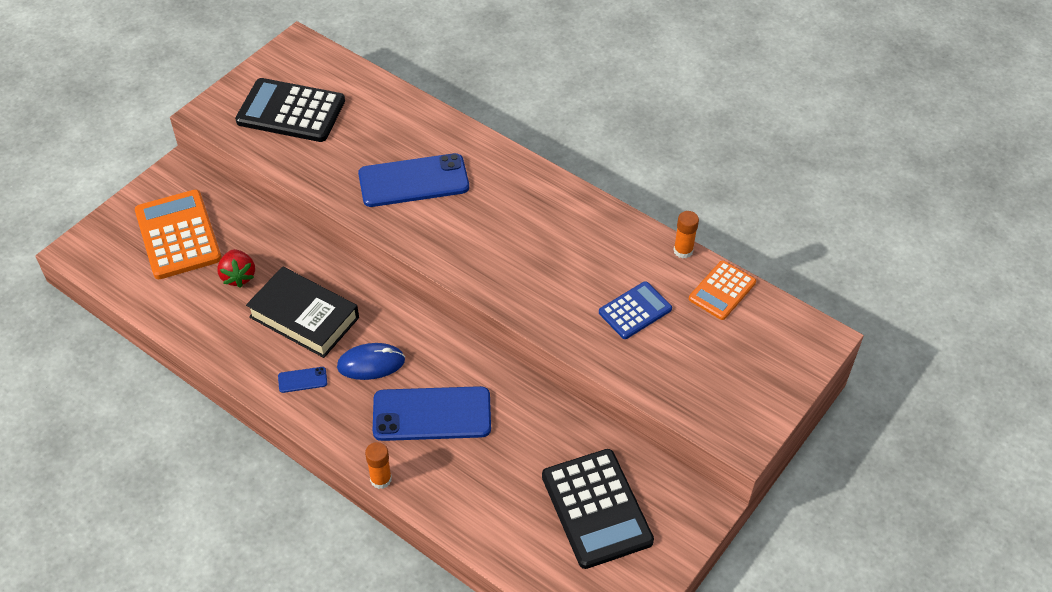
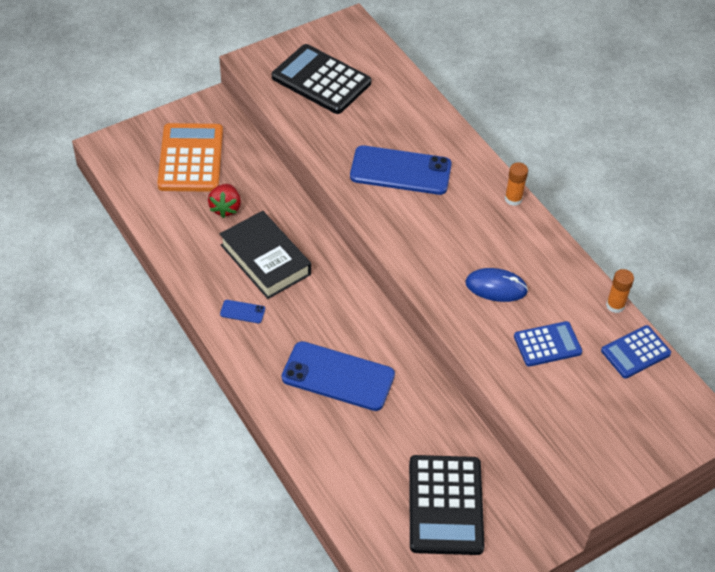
camera: 20 degrees right, 0 degrees up
blue mouse [337,343,405,380] -> blue mouse moved to [465,268,528,302]
orange glue stick [365,442,392,489] -> orange glue stick moved to [505,162,528,206]
orange calculator [689,260,756,320] -> blue calculator [601,325,671,379]

